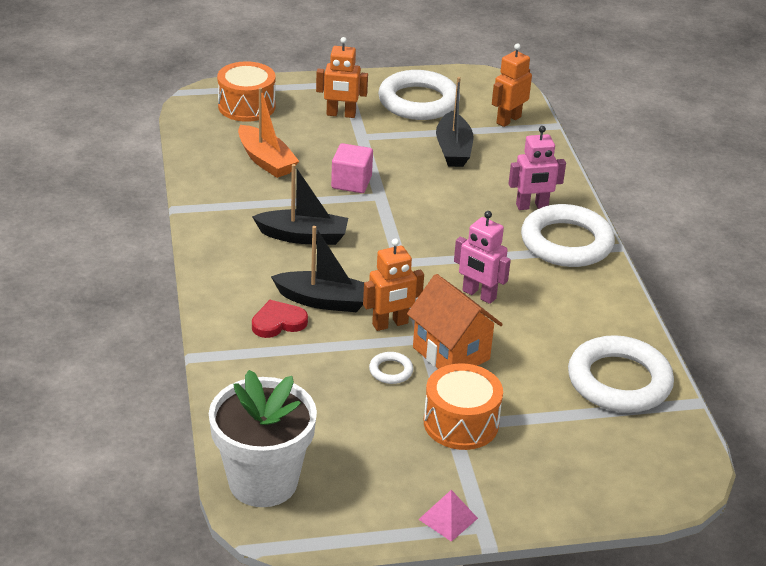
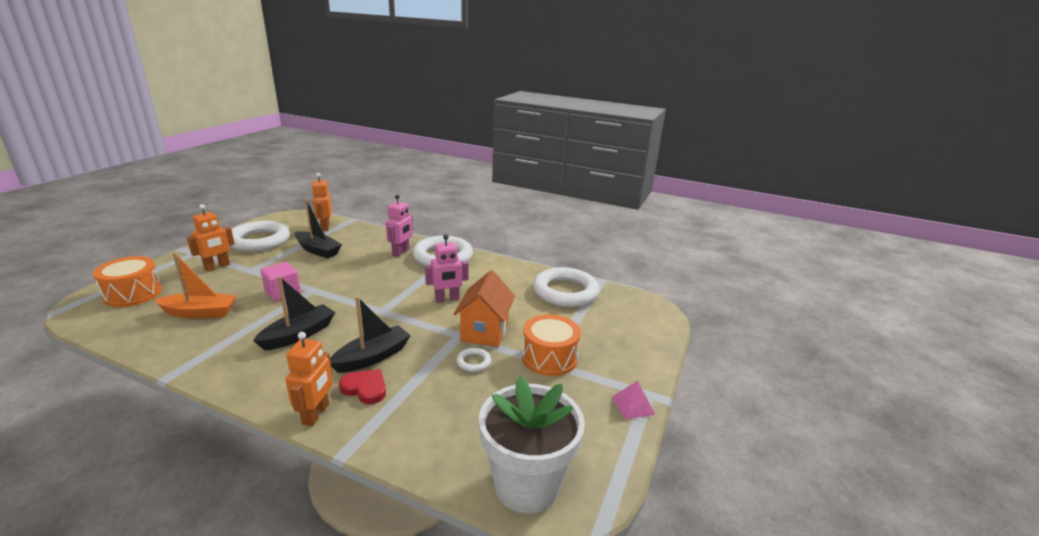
camera: 55 degrees left, 10 degrees down
red heart [252,300,308,338] -> red heart turned 105 degrees clockwise [339,369,386,404]
orange robot [363,238,424,331] -> orange robot moved to [285,332,333,426]
orange house [407,274,503,369] -> orange house turned 75 degrees counterclockwise [454,271,515,347]

